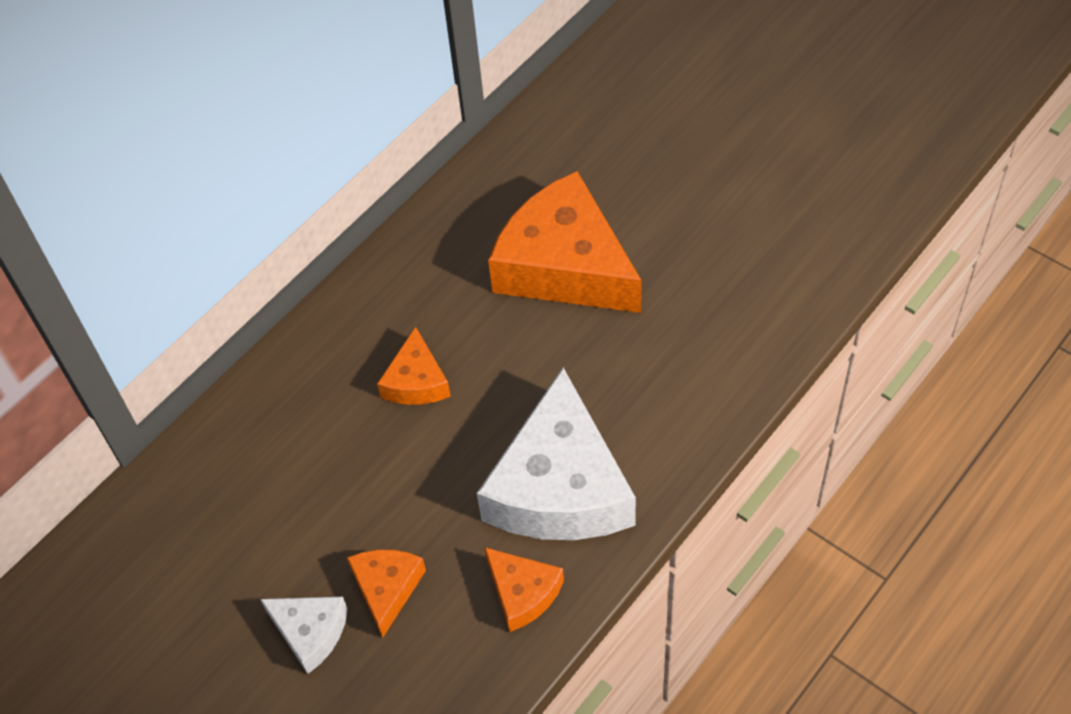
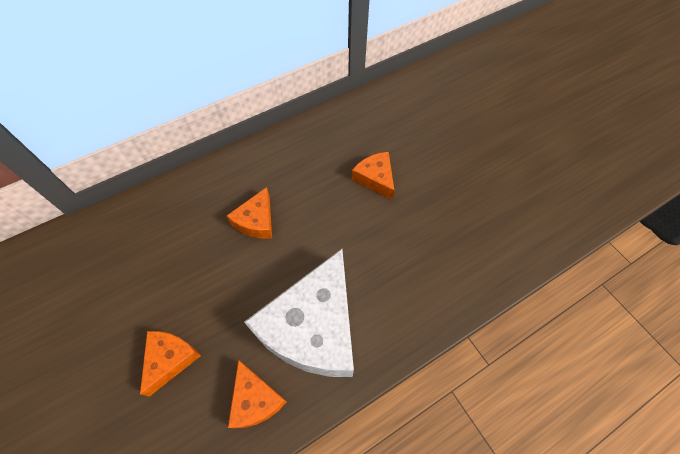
camera: 15 degrees right, 5 degrees up
white cheese [260,597,348,674] -> none
orange cheese [488,171,642,313] -> orange cheese [352,152,395,200], size x0.48

